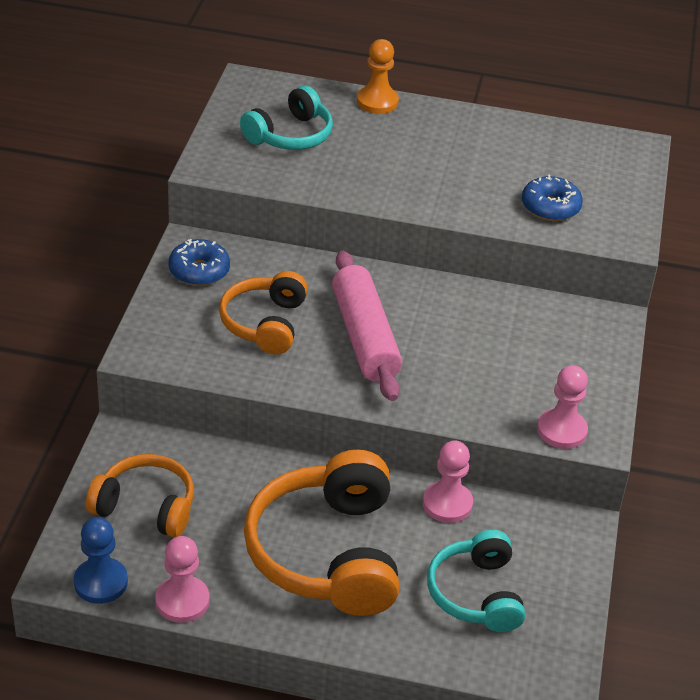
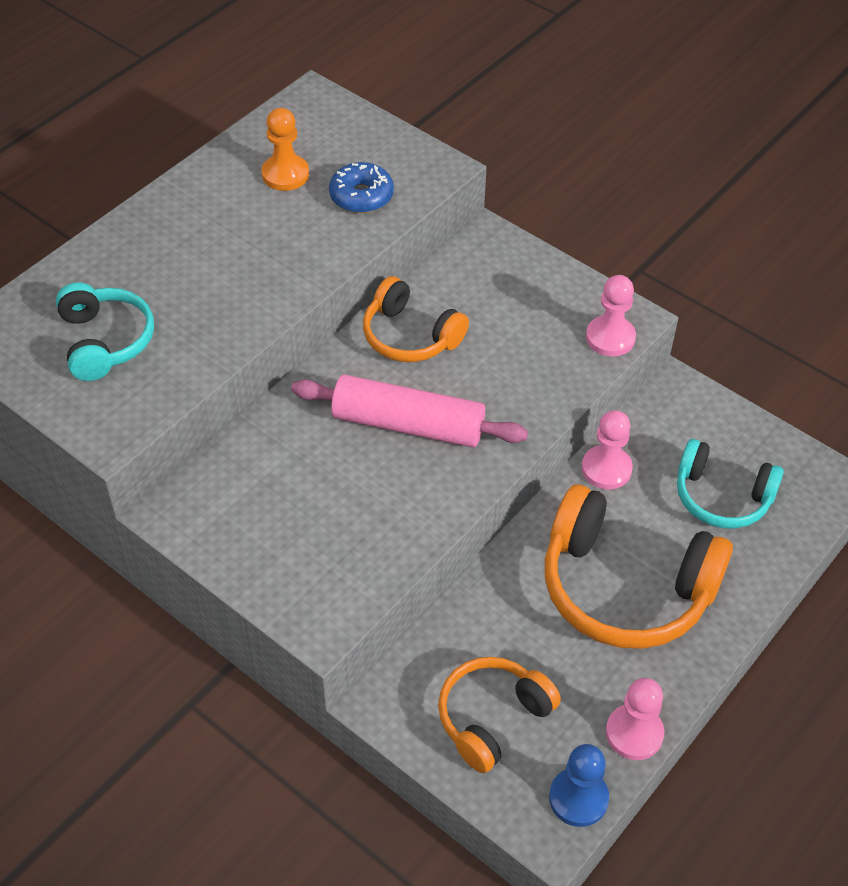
camera: 60 degrees left, 10 degrees up
blue donut [168,239,230,286] -> none
orange headphones [219,271,308,355] -> orange headphones moved to [363,276,469,362]
orange pawn [357,39,399,114] -> orange pawn moved to [261,108,309,191]

